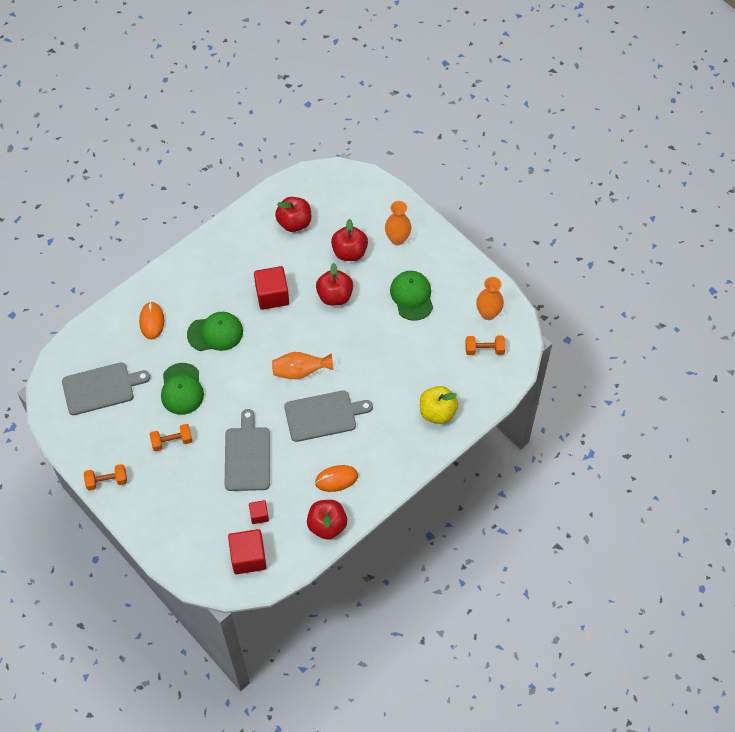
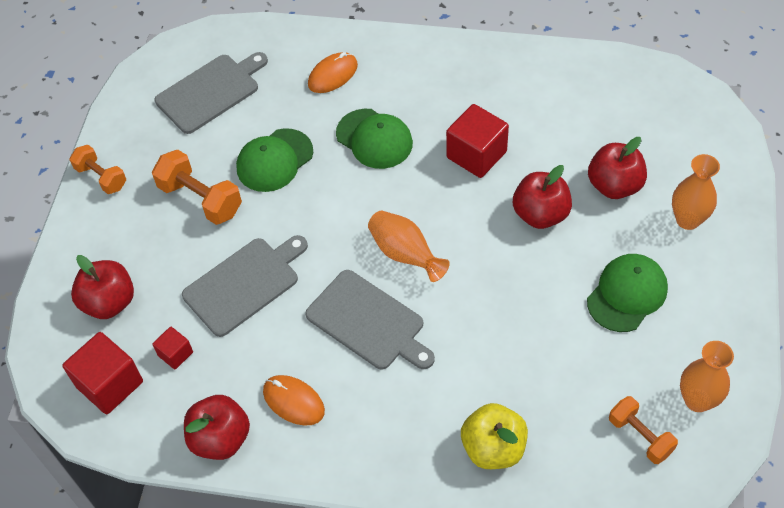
camera: 55 degrees right, 5 degrees down
grey cutting board [62,362,150,415] -> grey cutting board turned 75 degrees counterclockwise [155,52,268,134]
orange dumbbell [150,424,192,451] -> orange dumbbell [152,150,242,225], size x1.51
red apple [275,197,311,232] -> red apple moved to [71,255,134,319]

